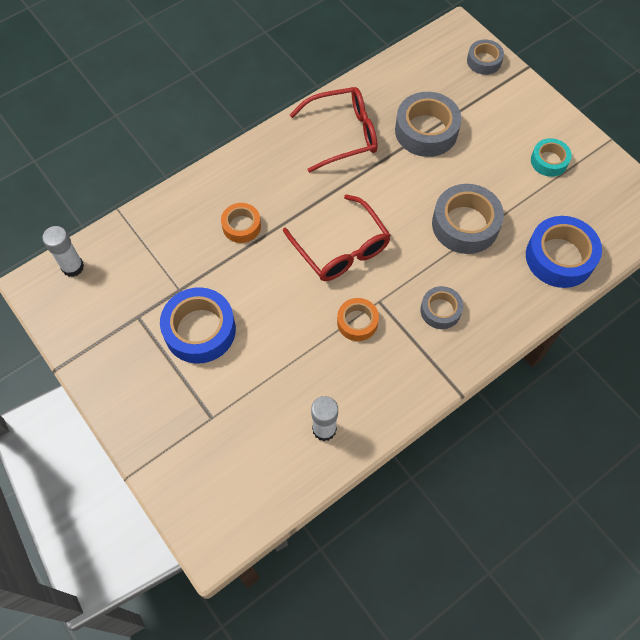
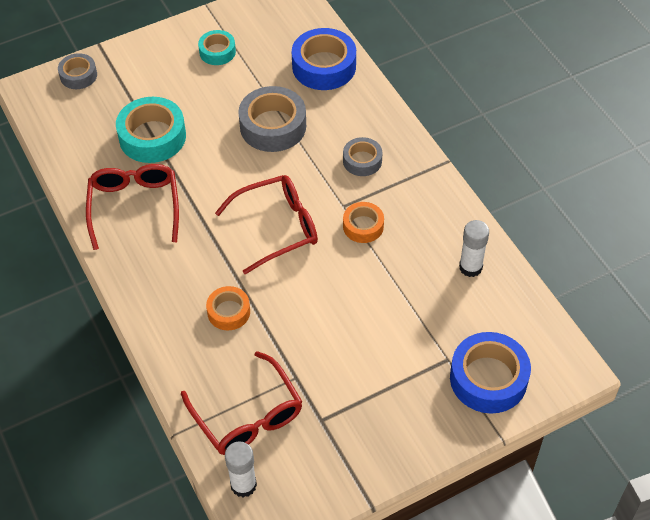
camera: 80 degrees left, 10 degrees down
blue tape [160,287,236,364] -> blue tape moved to [450,332,531,413]
grey tape [395,92,462,157] -> turquoise tape [116,97,186,163]
none -> red glasses [181,351,303,455]

